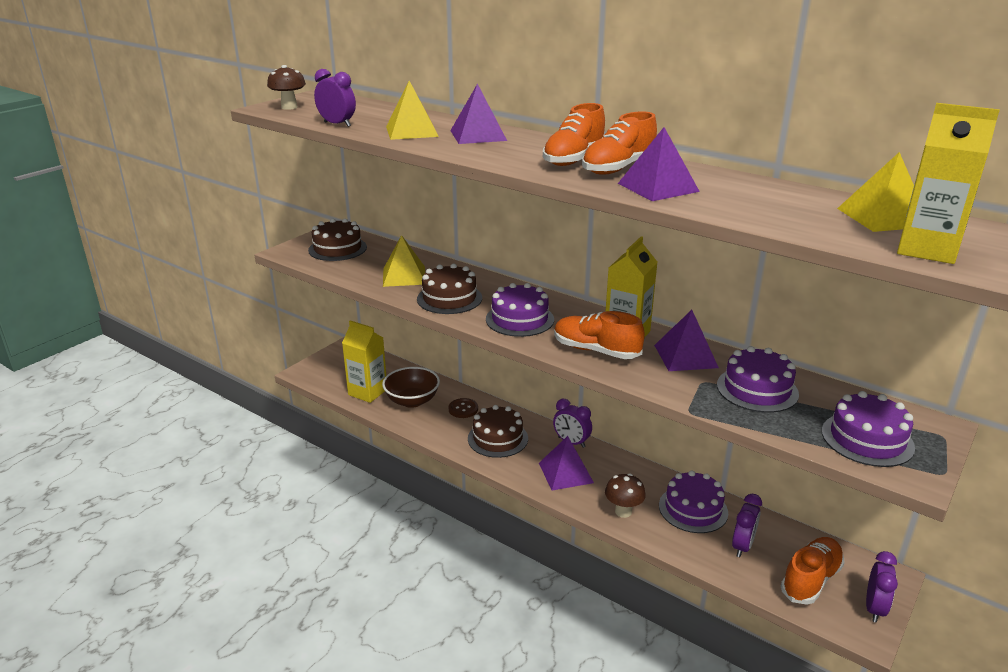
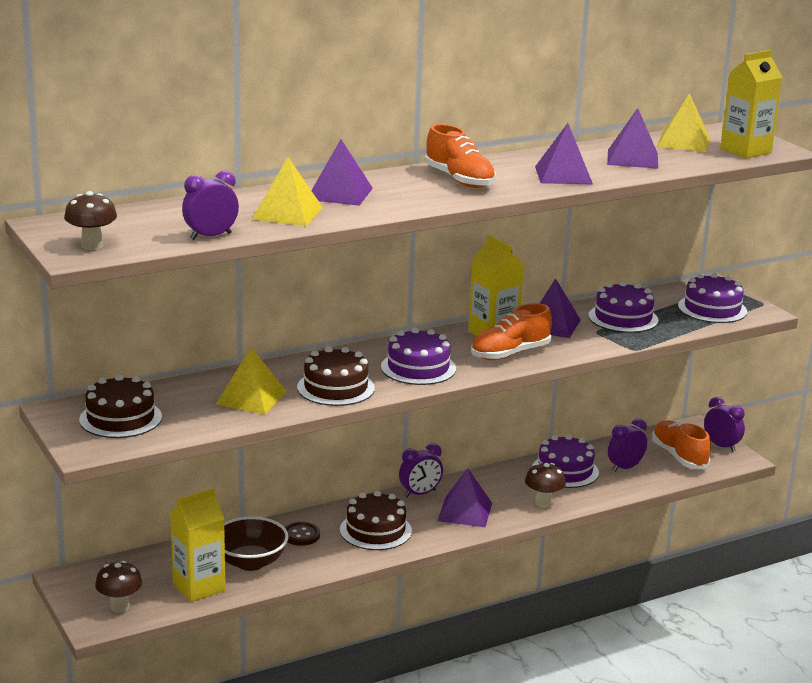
camera: 65 degrees left, 5 degrees down
orange shoe [582,111,657,174] -> none
purple clock [732,494,762,557] -> purple clock turned 90 degrees counterclockwise [608,419,647,472]
none -> brown mushroom [95,561,142,613]
none -> purple pyramid [607,108,658,169]

